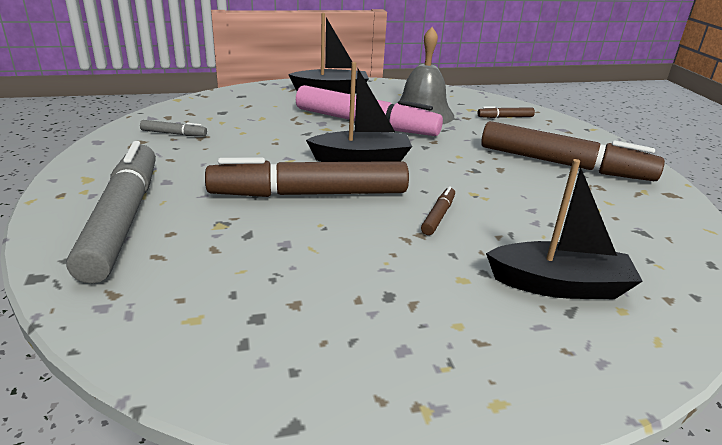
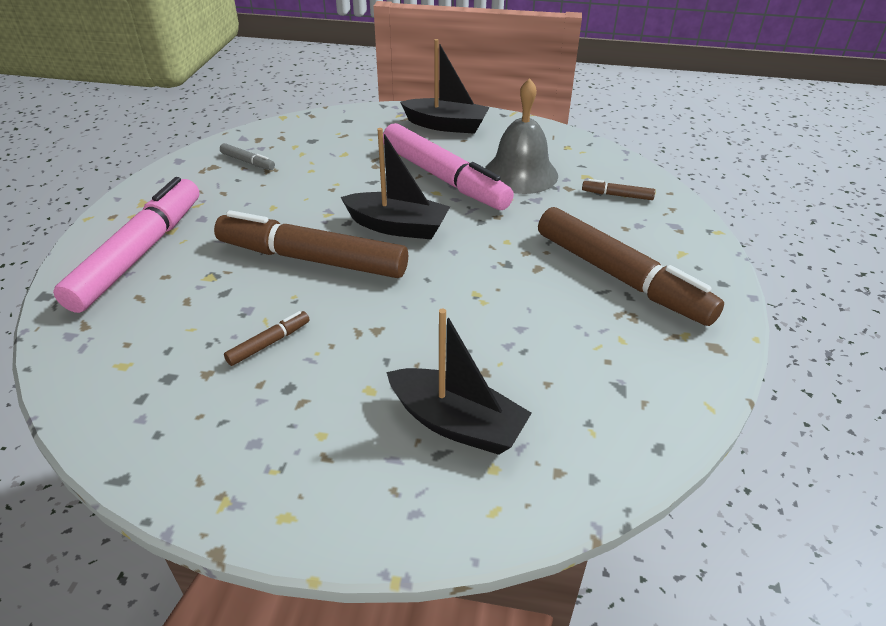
camera: 25 degrees right, 10 degrees up
grey marker [66,141,156,284] -> pink marker [53,177,199,313]
brown marker [421,186,455,235] -> brown marker moved to [224,311,310,366]

